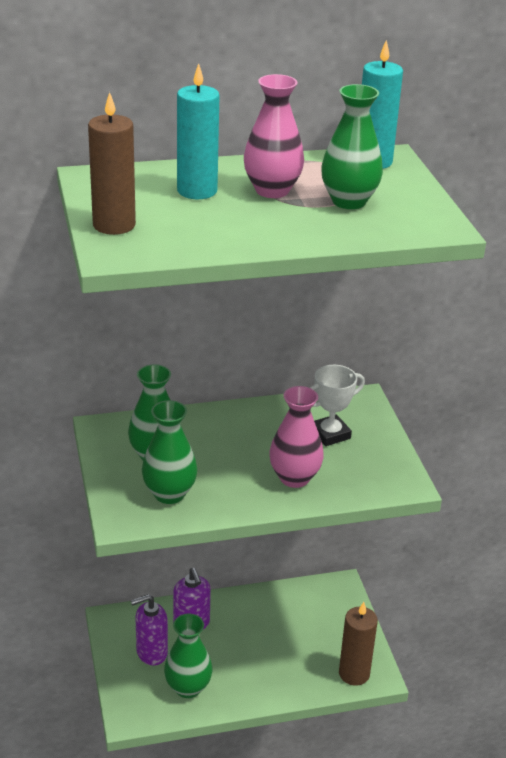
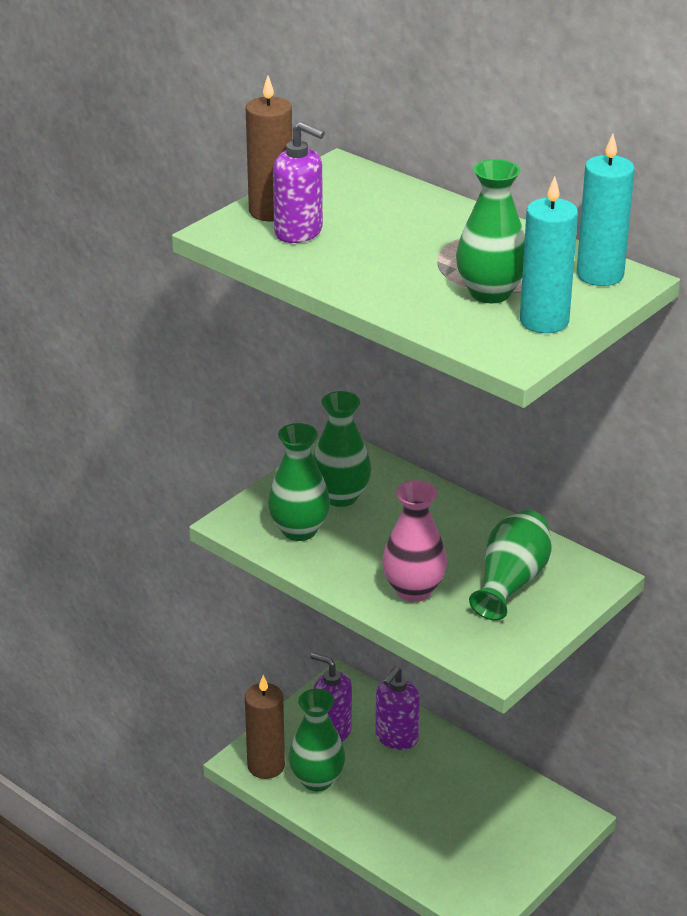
camera: 55 degrees right, 0 degrees up
turquoise candle [177,63,220,199] -> turquoise candle moved to [520,176,578,333]
pink vase [244,74,304,198] -> none
white trophy [310,365,365,446] -> green vase [469,510,552,621]
brown candle [339,602,378,686] -> brown candle moved to [245,675,285,779]
none -> purple soap dispenser [273,122,325,243]

